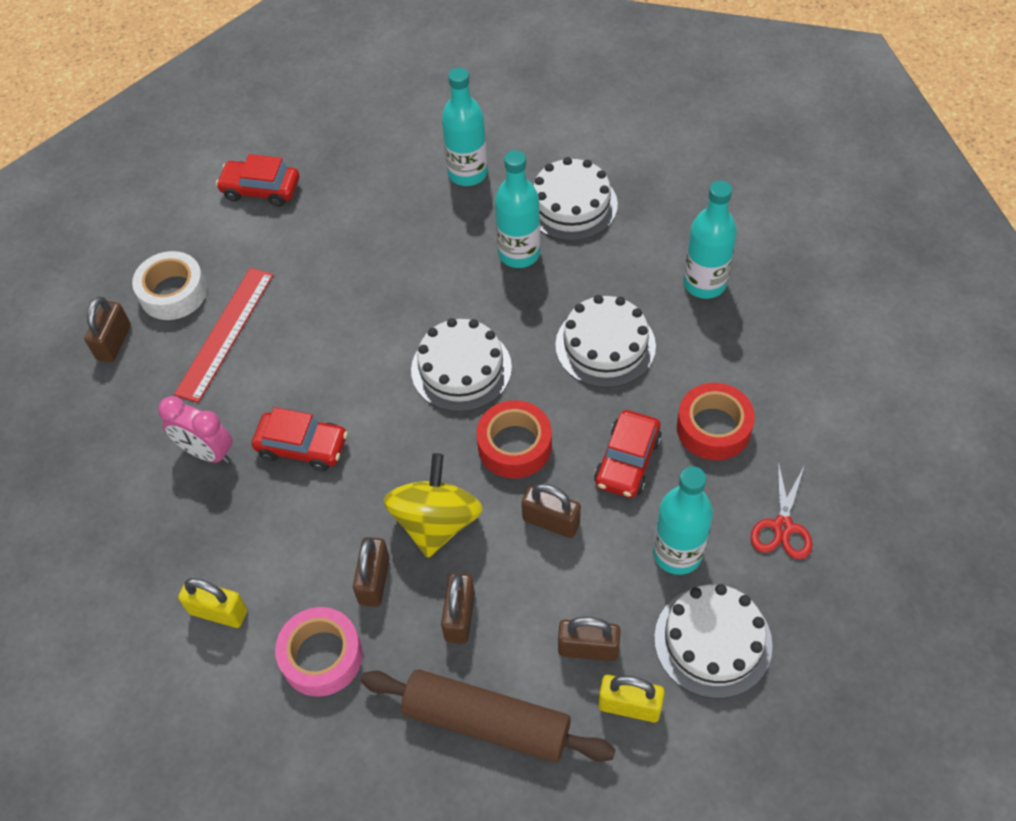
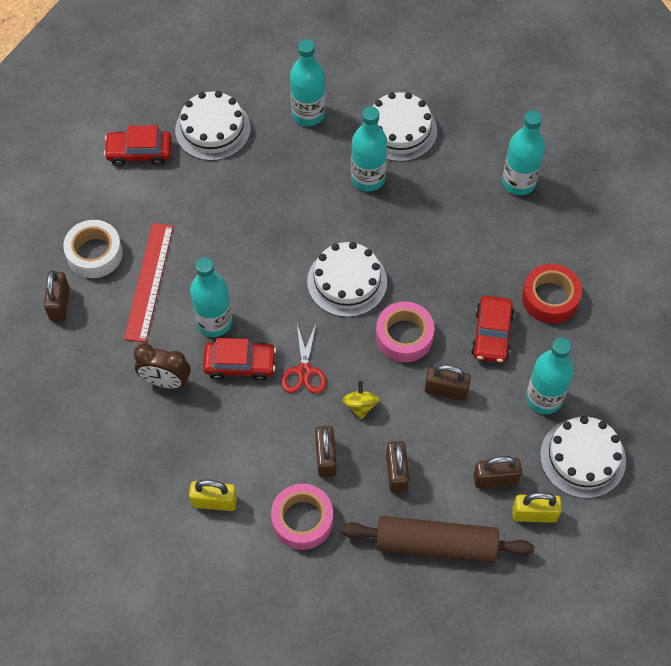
camera: 15 degrees left, 5 degrees up
pink clock [158,396,232,463] -> brown clock [134,343,191,389]
yellow spinning top [383,453,483,558] -> yellow spinning top [342,381,379,419], size x0.49
red tape [476,400,552,478] -> pink tape [376,302,434,363]
white cake [555,295,656,388] -> white cake moved to [175,91,251,161]
red scissors [751,462,812,560] -> red scissors moved to [281,321,327,394]
none -> turquoise bottle [190,257,232,337]

